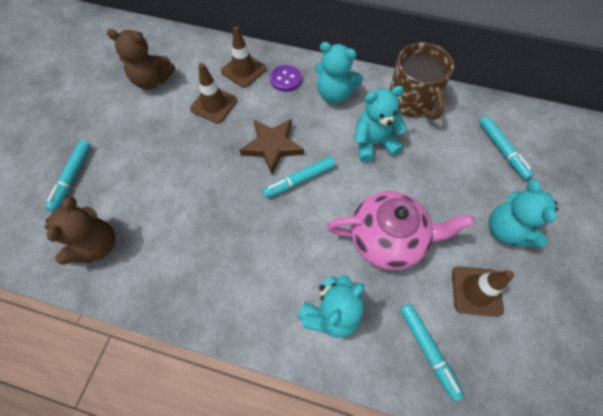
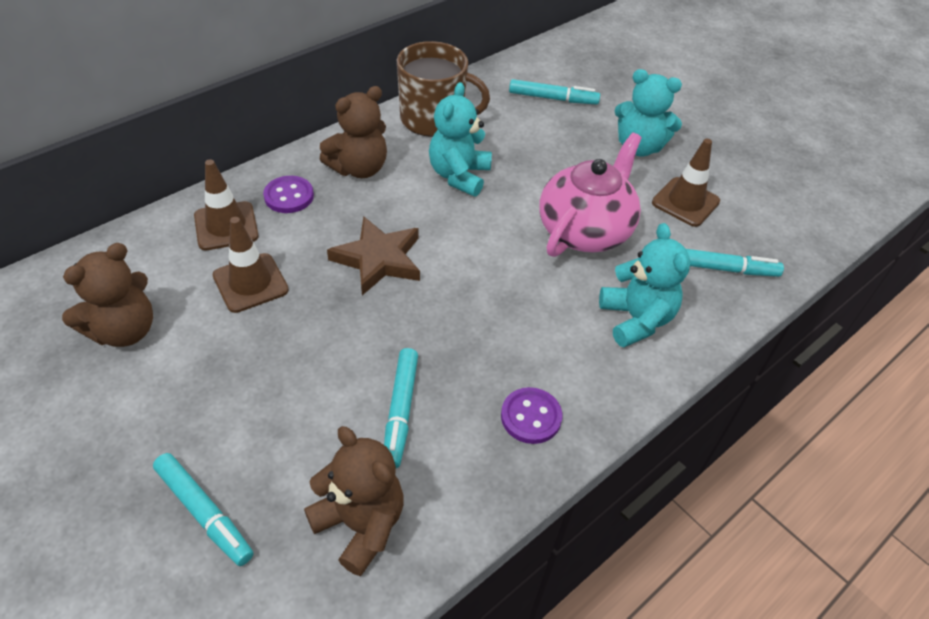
camera: 60 degrees left, 15 degrees down
turquoise marker [262,157,335,198] -> turquoise marker moved to [384,348,418,468]
turquoise teddy bear [315,42,363,103] -> brown teddy bear [320,86,387,178]
none -> purple button [501,387,562,444]

